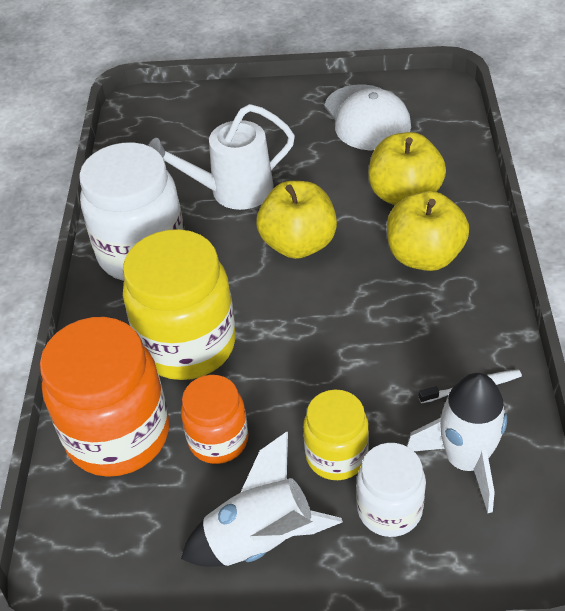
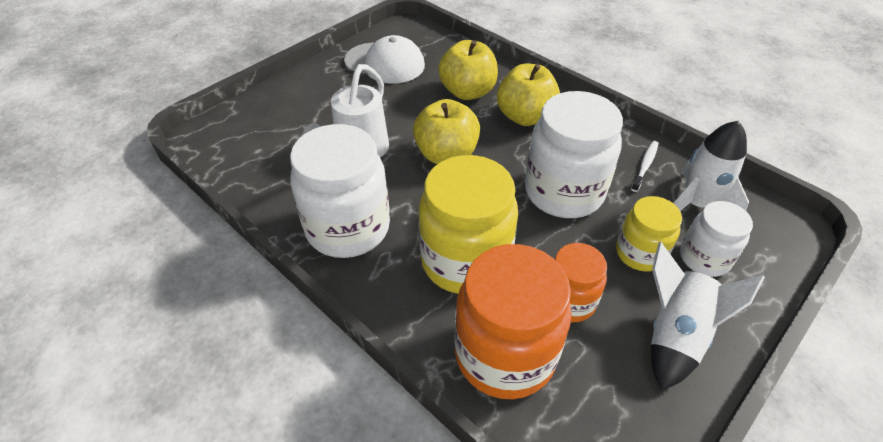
camera: 50 degrees left, 0 degrees up
none -> white jar [525,91,623,218]

